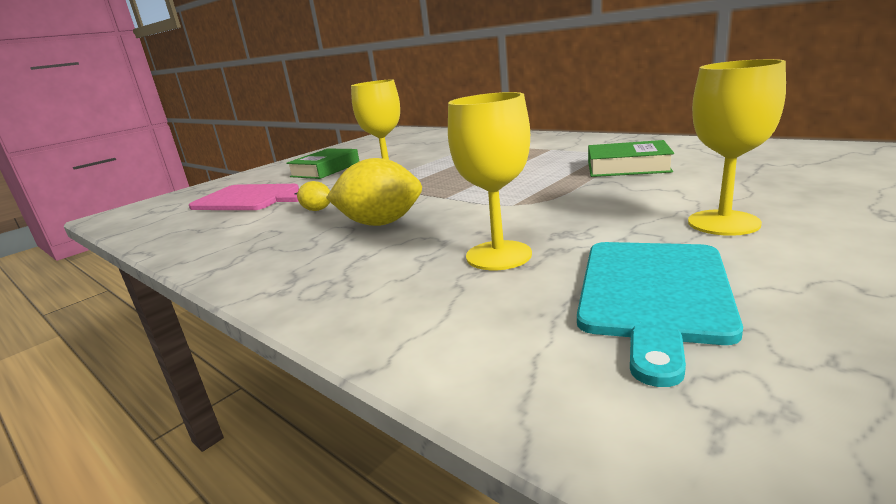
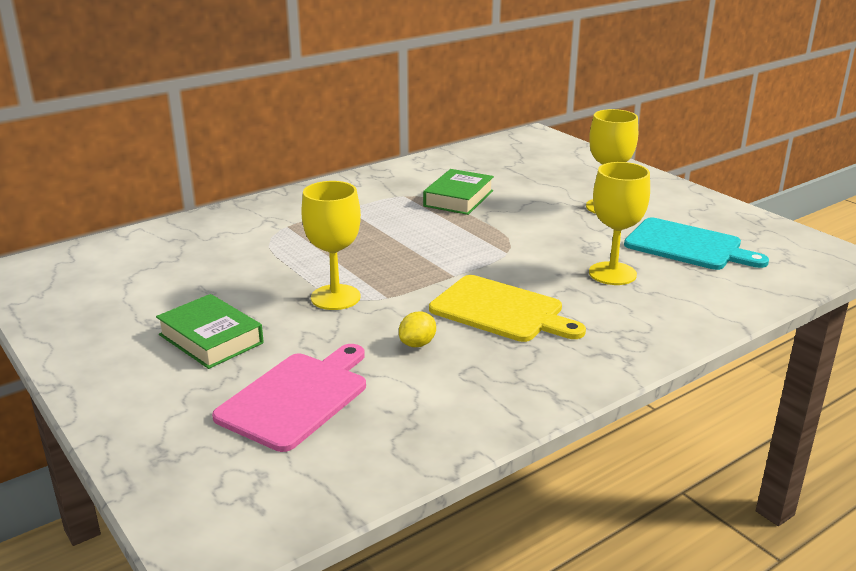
camera: 80 degrees left, 5 degrees up
yellow lemon [326,158,422,226] -> yellow cutting board [429,275,586,342]

